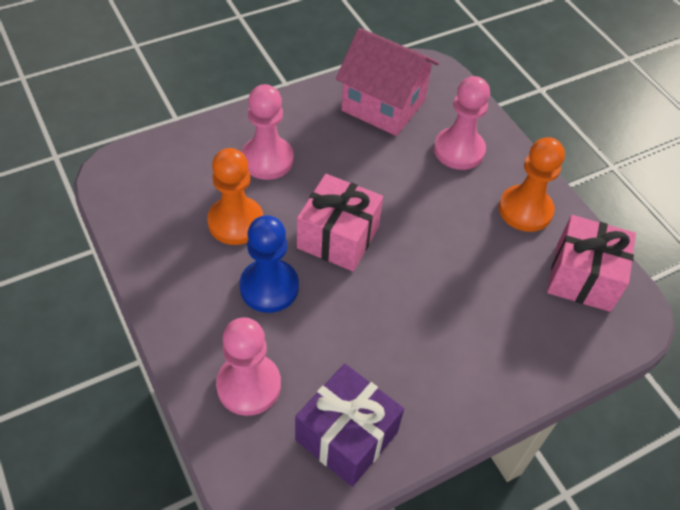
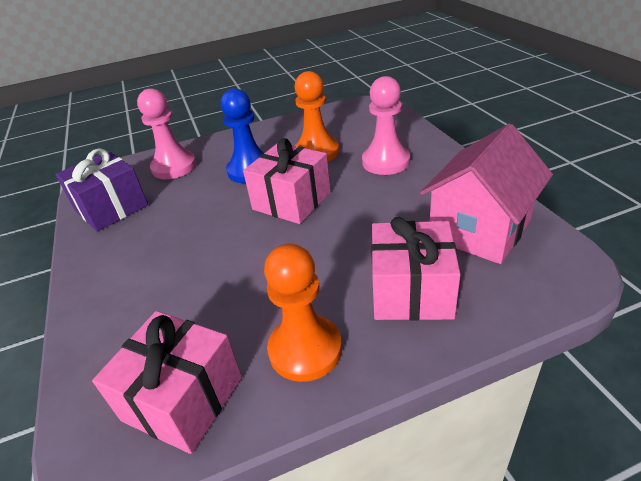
camera: 105 degrees right, 15 degrees down
pink pawn [434,76,490,170] -> pink gift [371,217,461,320]

